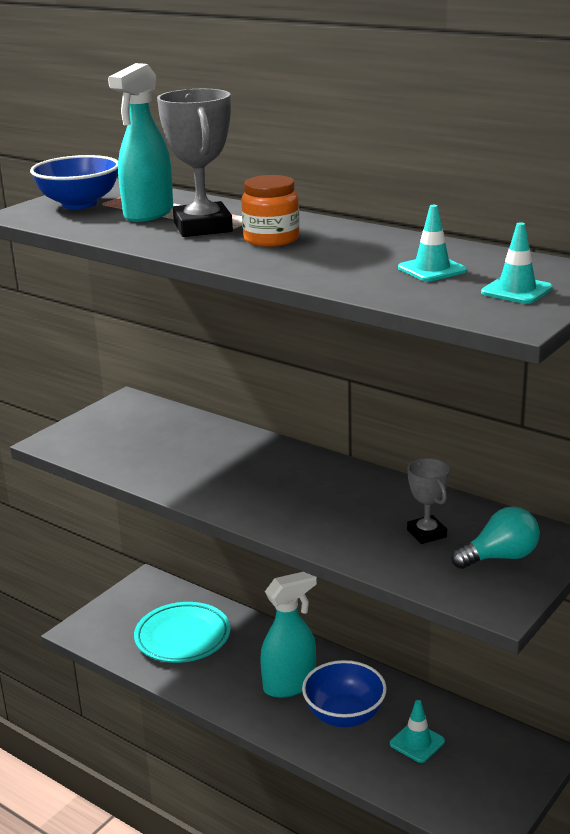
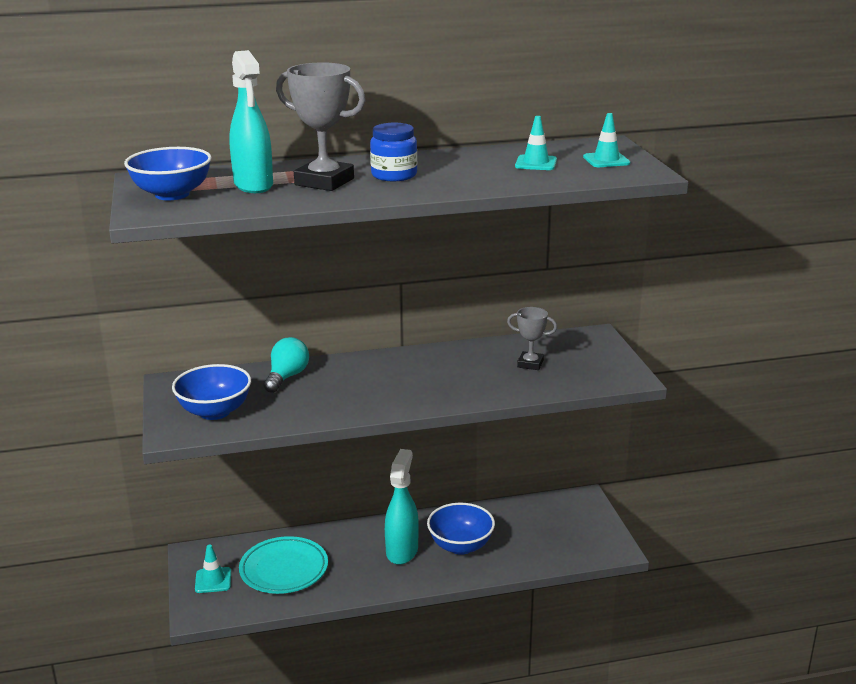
camera: 50 degrees left, 0 degrees up
orange jar [241,175,299,247] -> blue jar [370,123,417,181]
turquoise traffic cone [390,700,445,763] -> turquoise traffic cone moved to [195,545,231,593]
turquoise light bulb [451,507,540,569] -> turquoise light bulb moved to [263,337,309,393]
none -> blue bowl [172,364,251,420]

